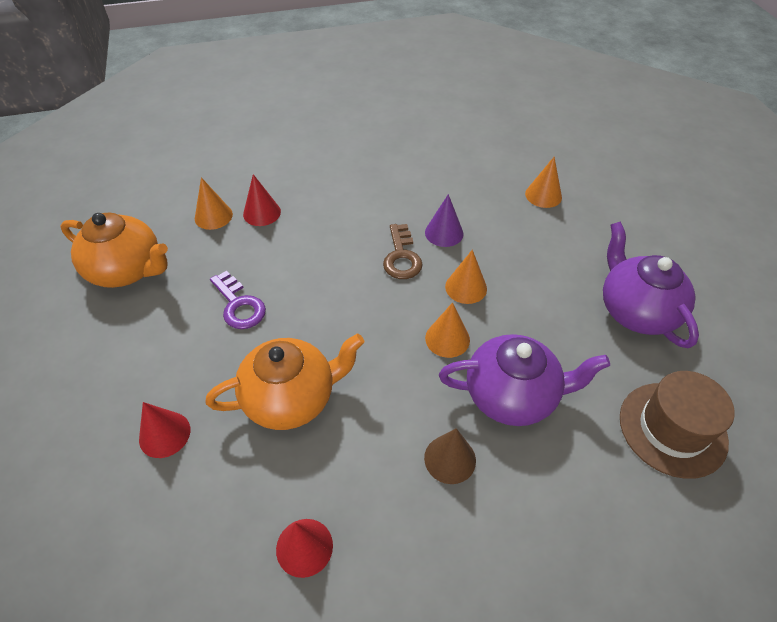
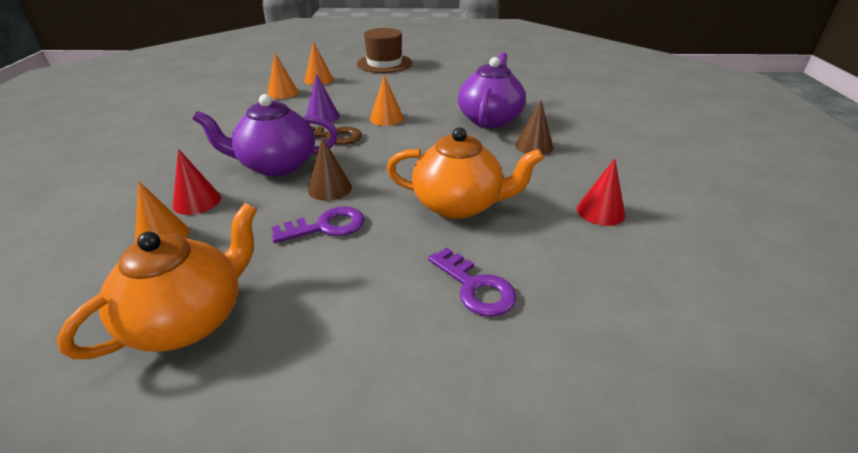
camera: 75 degrees left, 15 degrees down
red cone [139,402,190,458] -> purple key [428,248,517,317]
orange teapot [206,334,364,430] -> orange teapot turned 105 degrees clockwise [387,127,544,219]
orange cone [425,302,470,358] -> orange cone moved to [267,53,298,99]
purple teapot [603,221,699,348] -> purple teapot moved to [193,94,338,176]
brown hat [620,371,735,479] -> brown hat moved to [357,28,412,73]
none -> brown cone [308,137,352,201]

